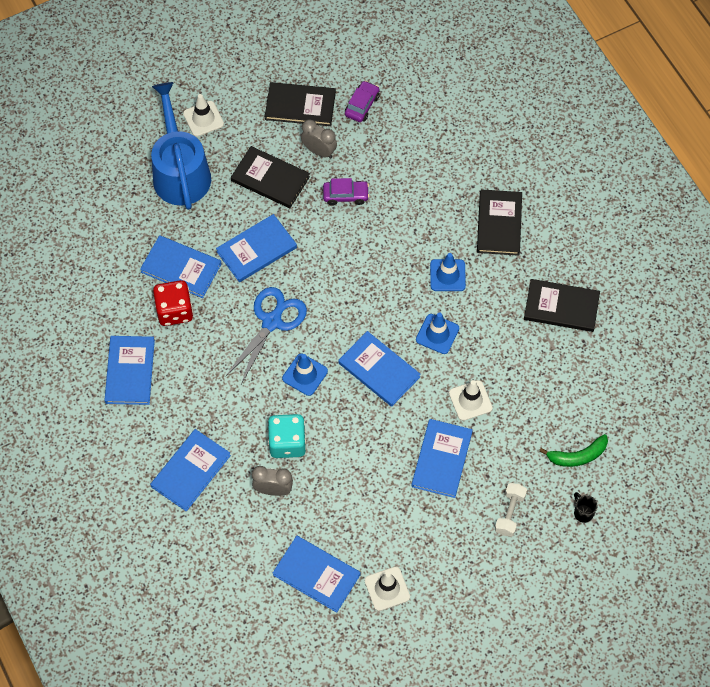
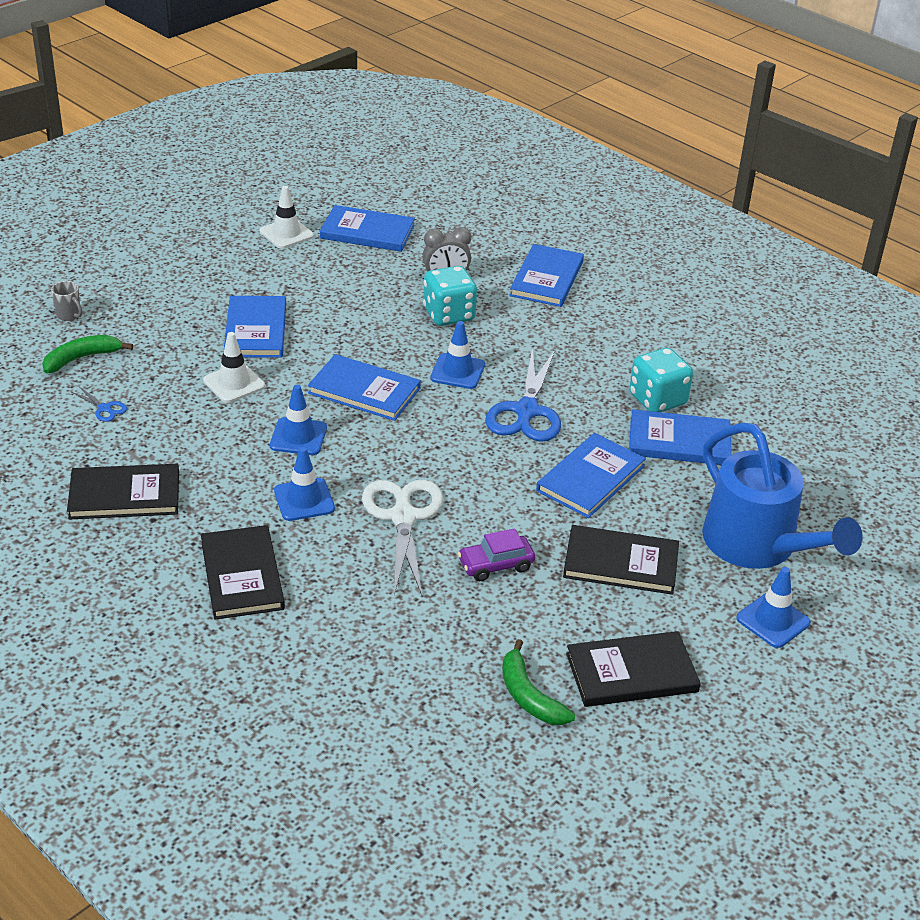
camera: 160 degrees right, 25 degrees down
blue book [104,336,155,405] -> none
red dice [153,280,193,326] -> turquoise dice [629,348,693,412]
white traffic cone [183,94,224,137] -> blue traffic cone [736,567,810,648]
grey clock [301,119,337,159] -> none
purple car [345,81,380,122] -> green banana [502,639,575,725]
white dumbbell [495,483,527,537] -> none
black mug [574,492,597,523] -> grey mug [51,281,82,321]
none -> blue scissors [71,387,127,422]
none -> white scissors [362,480,443,595]

